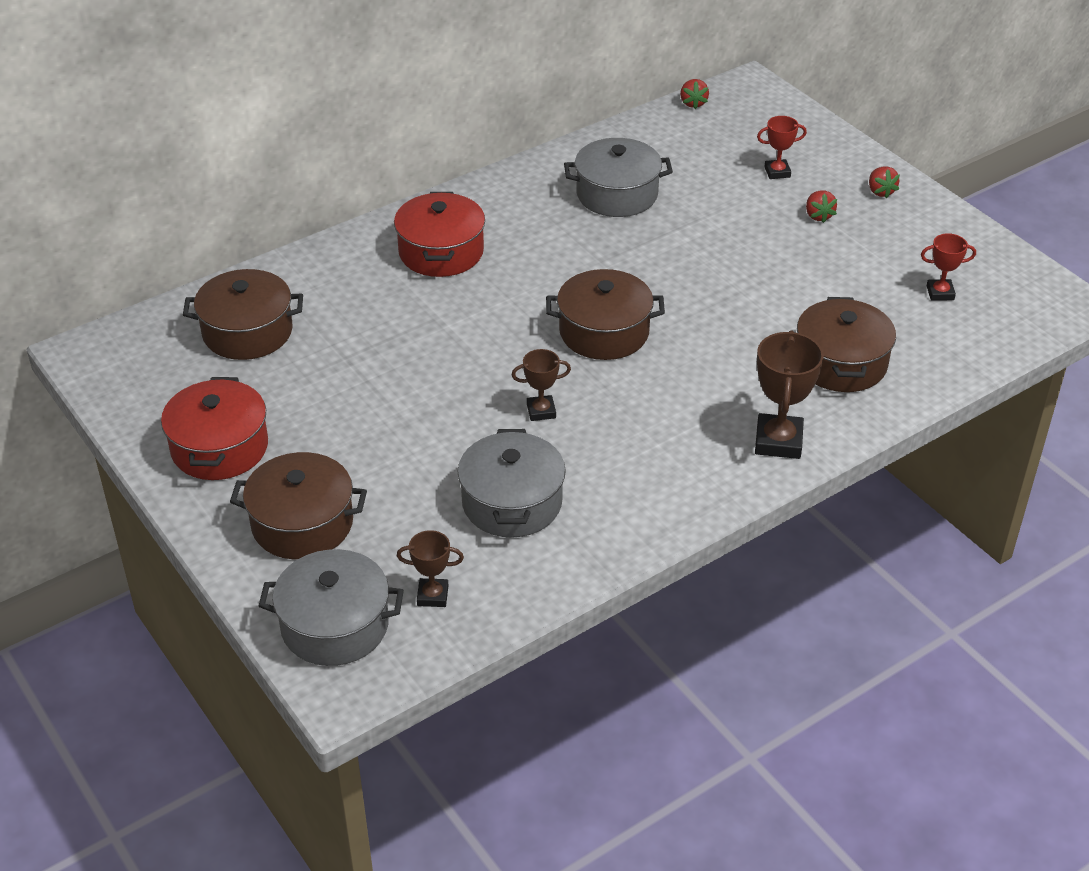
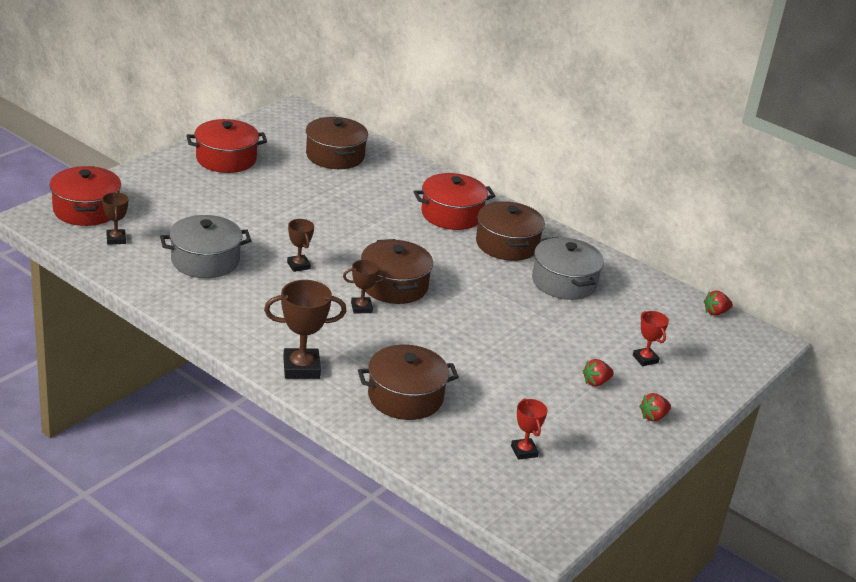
camera: 70 degrees right, 10 degrees down
brown pot [230,452,367,559] -> brown pot moved to [476,201,545,261]
grey pot [259,549,404,666] -> red pot [50,166,121,226]
none -> brown trophy [343,260,386,314]

